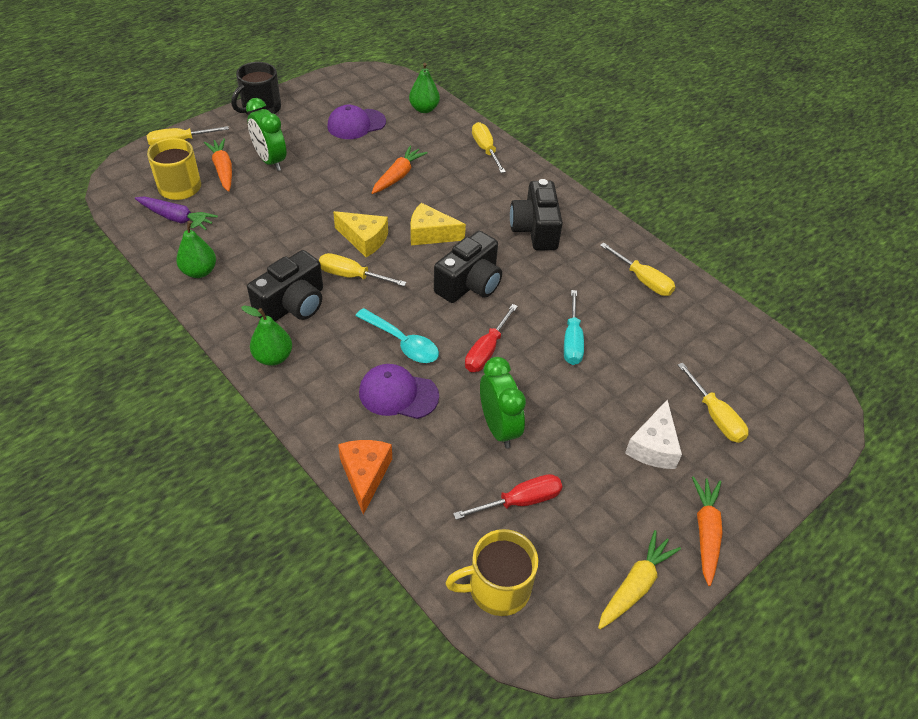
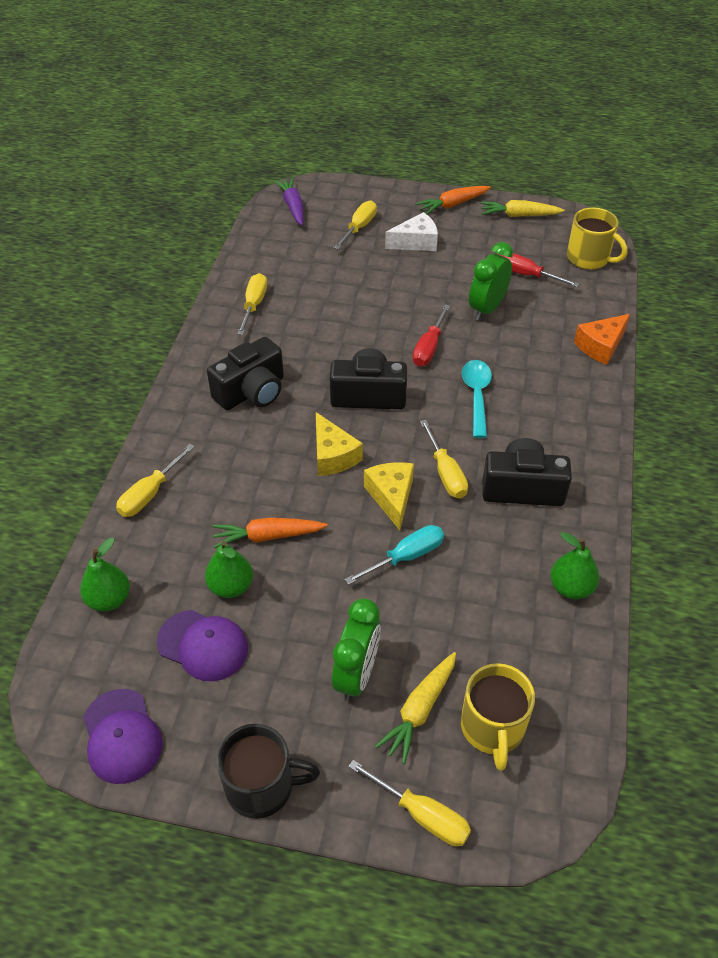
camera: 125 degrees left, 0 degrees up
purple carrot [135,197,218,230] -> purple carrot moved to [274,177,304,226]
orange carrot [204,138,232,192] -> yellow carrot [375,652,456,764]
green pear [241,305,292,366] -> green pear moved to [205,541,253,598]
purple cap [359,364,439,419] -> purple cap moved to [83,689,163,784]
red screwdriver [465,304,518,372] -> red screwdriver turned 120 degrees clockwise [413,304,450,366]
turquoise screwdriver [564,290,584,365] -> turquoise screwdriver moved to [345,525,444,585]

